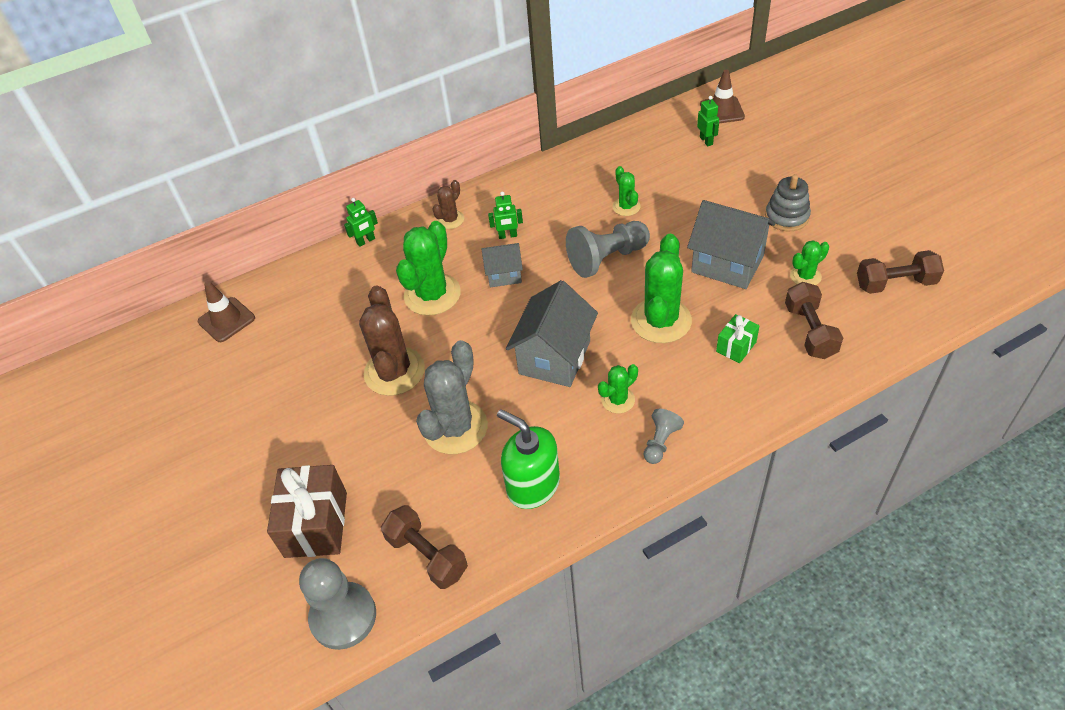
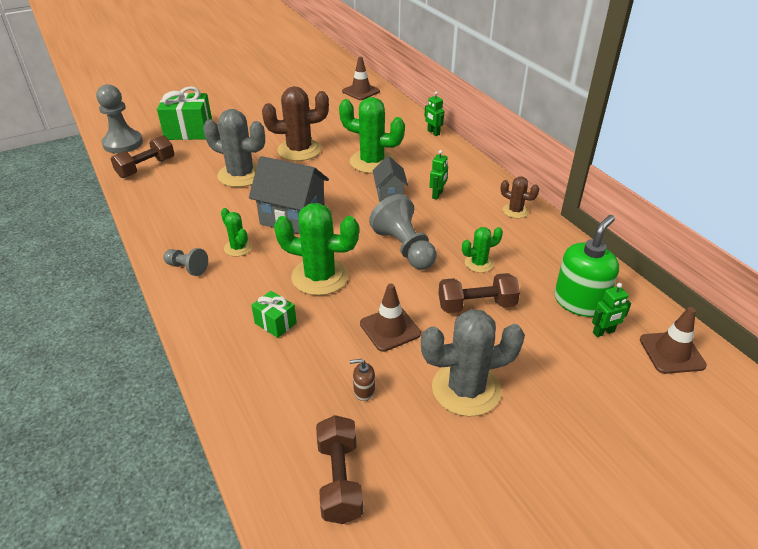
camera: 85 degrees right, 10 degrees down
brown gift [267,465,347,558] -> green gift [157,86,212,140]
brown cactus [432,180,464,229] -> brown cactus moved to [501,176,539,218]
green robot [488,192,523,239] -> green robot turned 150 degrees counterclockwise [429,150,448,200]
green soap dispenser [497,409,560,509] -> green soap dispenser moved to [554,215,619,317]
grey house [687,200,775,289] -> brown traffic cone [360,284,421,352]
grey stacking toy [765,174,811,231] -> grey cactus [421,309,525,417]
brown dumbbell [785,282,843,359] -> brown dumbbell moved to [438,273,520,313]
green cactus [790,240,829,285] -> brown soap dispenser [350,359,375,401]

